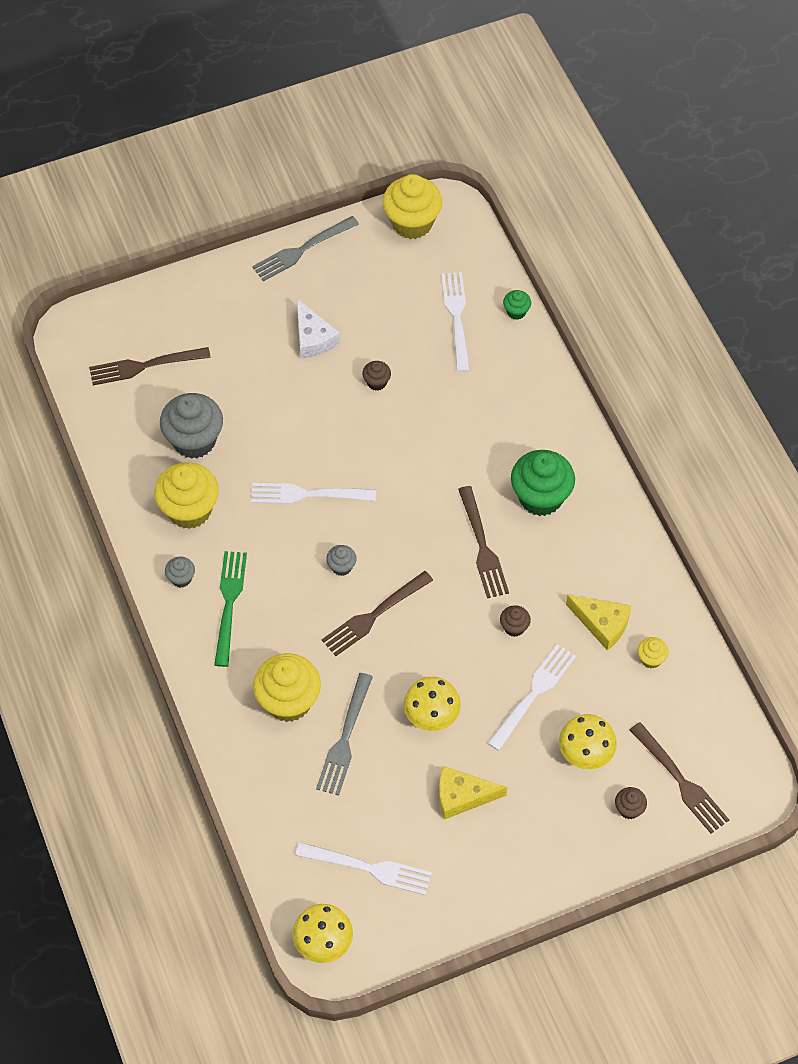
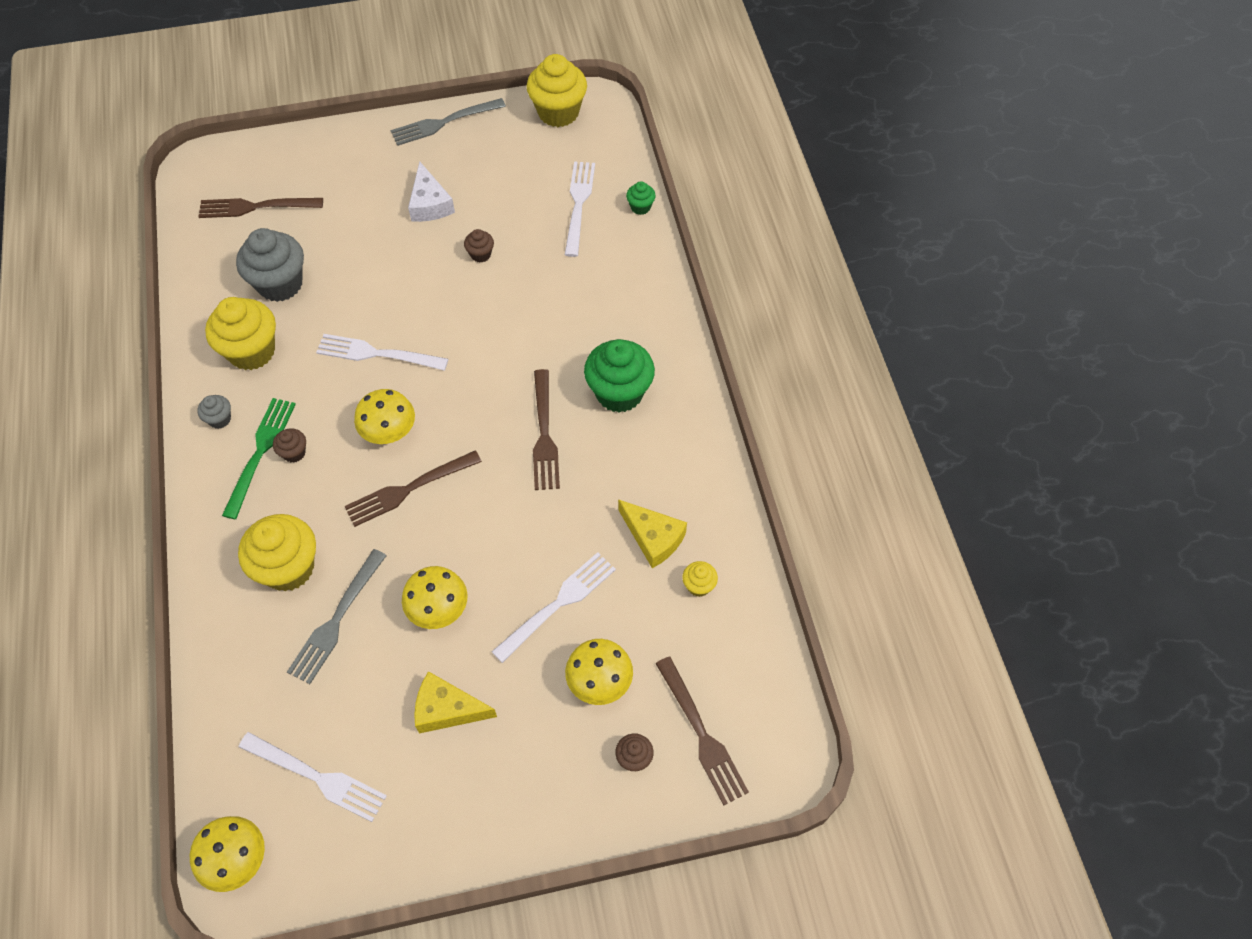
camera: 10 degrees right, 0 degrees up
grey cupcake [326,545,357,576] -> yellow mushroom [354,389,415,444]
brown cupcake [500,605,531,637] -> brown cupcake moved to [273,428,306,463]

